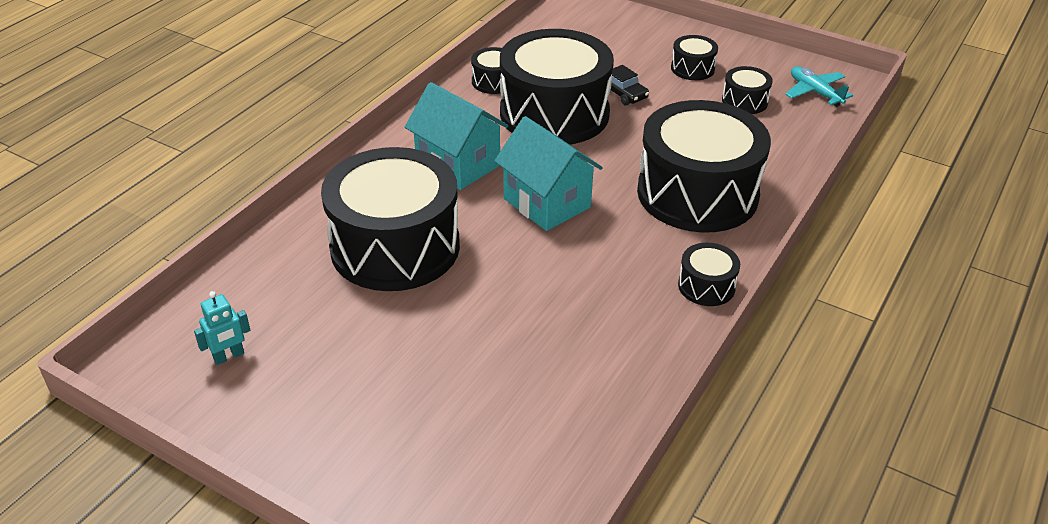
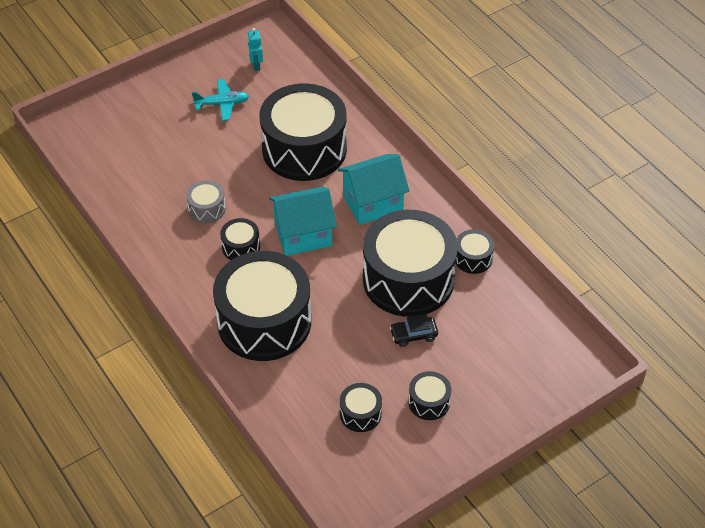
camera: 115 degrees right, 10 degrees up
black drum [678,243,740,306] -> black drum moved to [220,218,260,260]
turquoise plane [785,66,853,107] -> turquoise plane moved to [192,79,249,121]
none -> grey drum [186,180,226,223]

